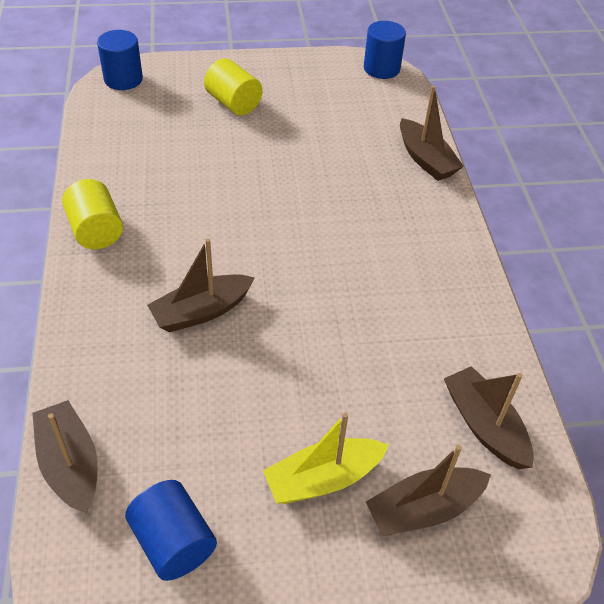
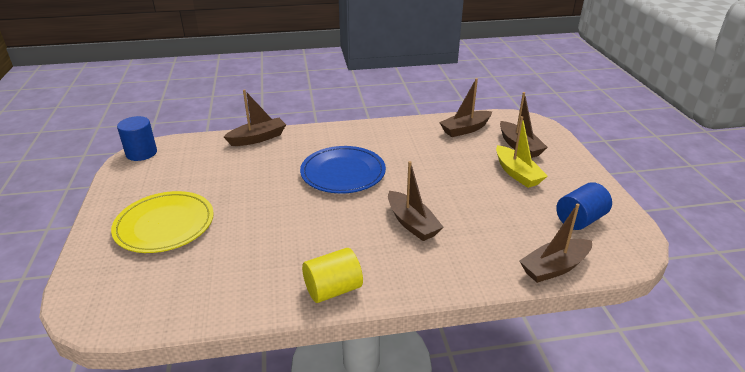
camera: 90 degrees left, 15 degrees down
blue cylinder [97,30,143,90] -> none
yellow cylinder [204,58,263,116] -> yellow plate [111,191,214,253]
none -> blue plate [300,146,386,194]

